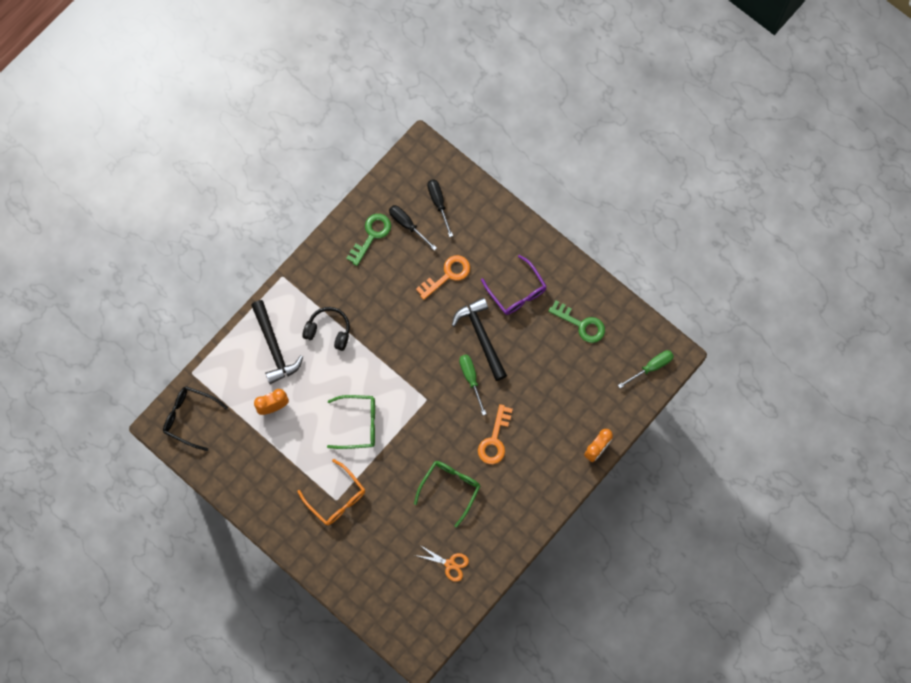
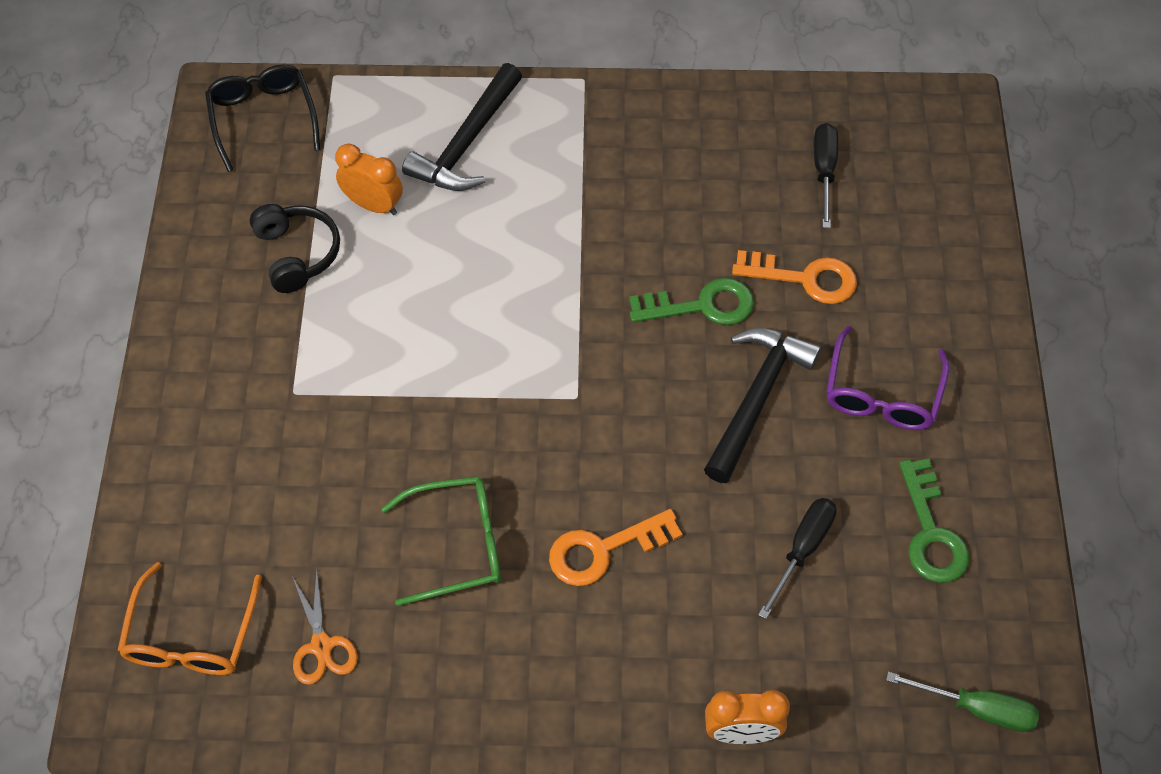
camera: 50 degrees right, 15 degrees down
orange glasses [297,459,365,525] -> orange glasses moved to [117,562,262,675]
black headphones [302,307,350,351] -> black headphones moved to [250,204,340,293]
green glasses [327,395,375,449] -> none
green key [346,214,391,266] -> green key moved to [629,278,754,325]
black screwdriver [427,179,453,237] -> black screwdriver moved to [758,498,836,619]
green screwdriver [459,354,486,415] -> none

